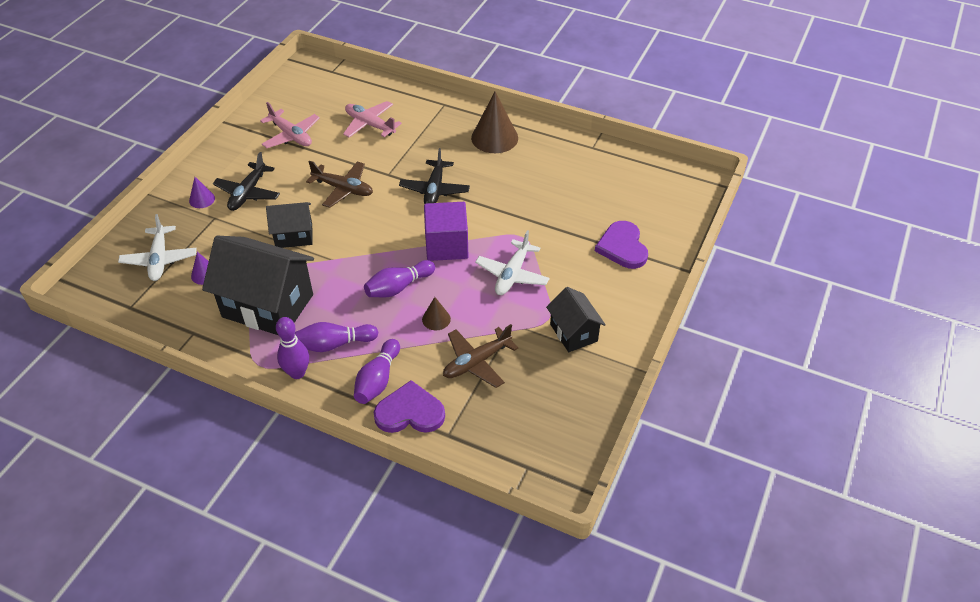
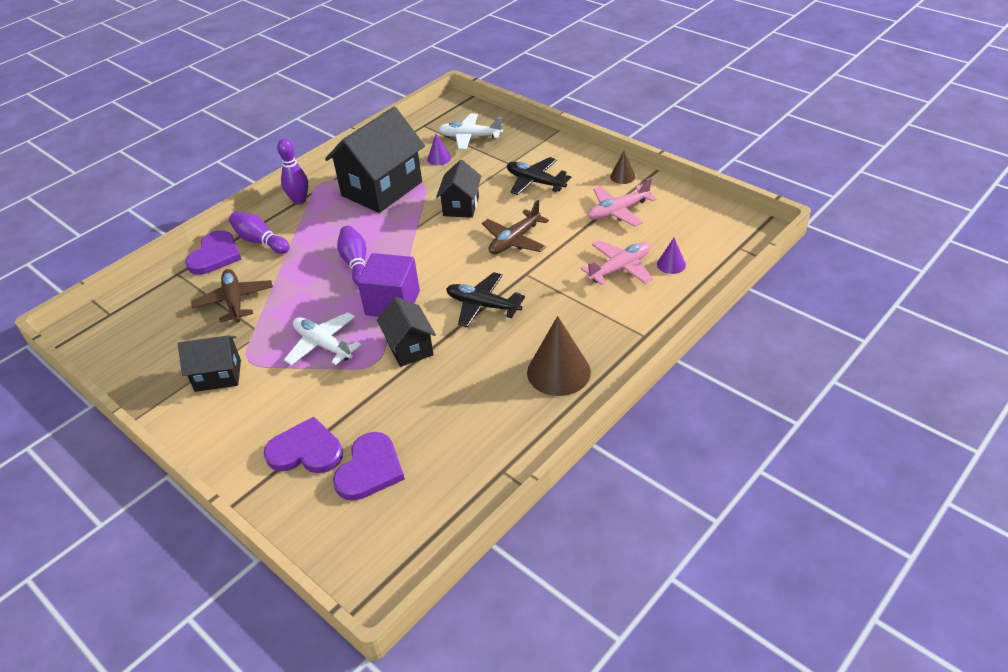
camera: 110 degrees right, 5 degrees down
purple cone [189,177,215,208] -> purple cone moved to [657,238,686,274]
purple bowling pin [295,322,378,352] -> none
brown cone [422,297,451,330] -> brown cone moved to [610,151,636,184]
none -> purple heart [333,432,405,501]
none -> black house [377,296,436,367]

